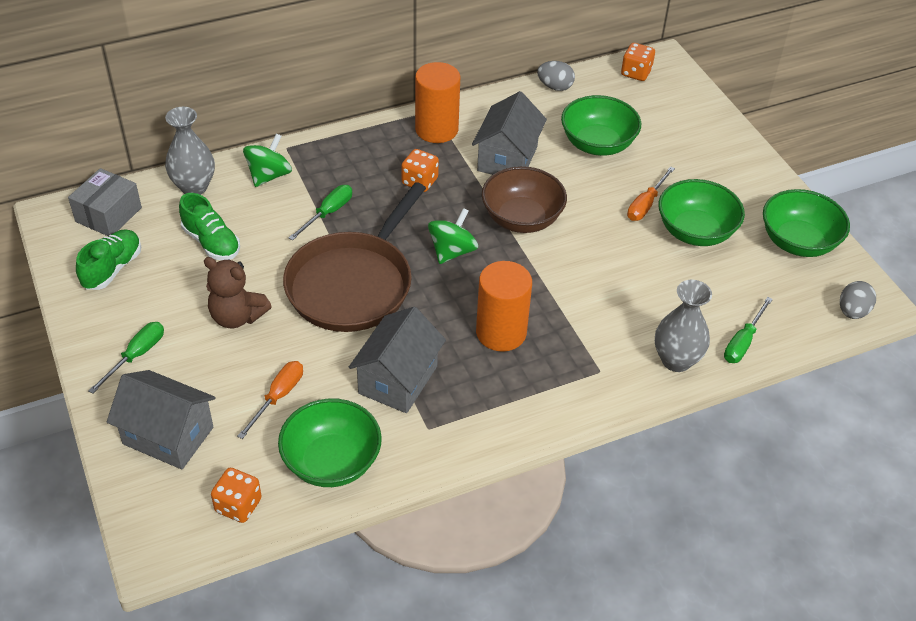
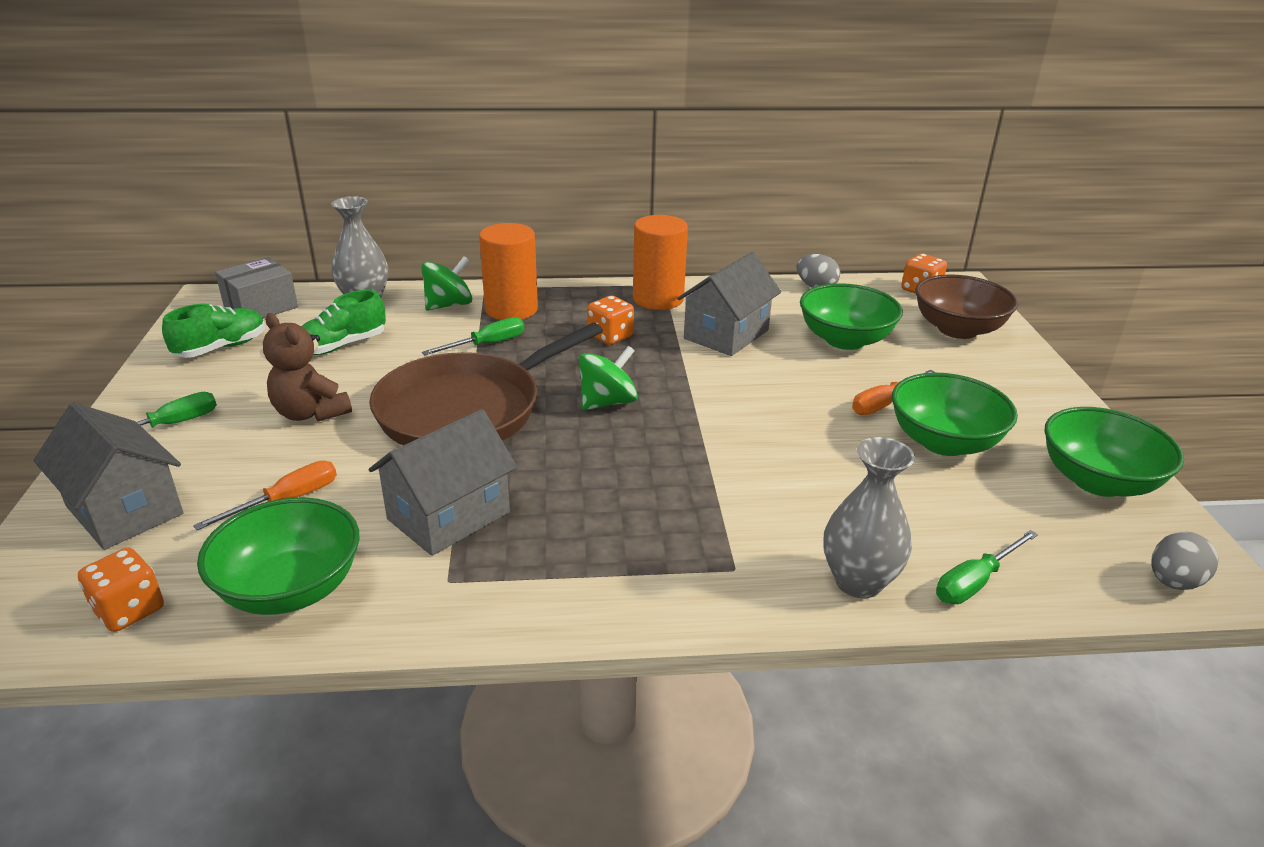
camera: 20 degrees right, 15 degrees down
green shoe [179,193,240,260] -> green shoe turned 75 degrees clockwise [302,290,386,355]
orange cylinder [476,261,532,352] -> orange cylinder moved to [479,223,538,320]
brown bowl [482,166,567,233] -> brown bowl moved to [915,275,1018,339]

